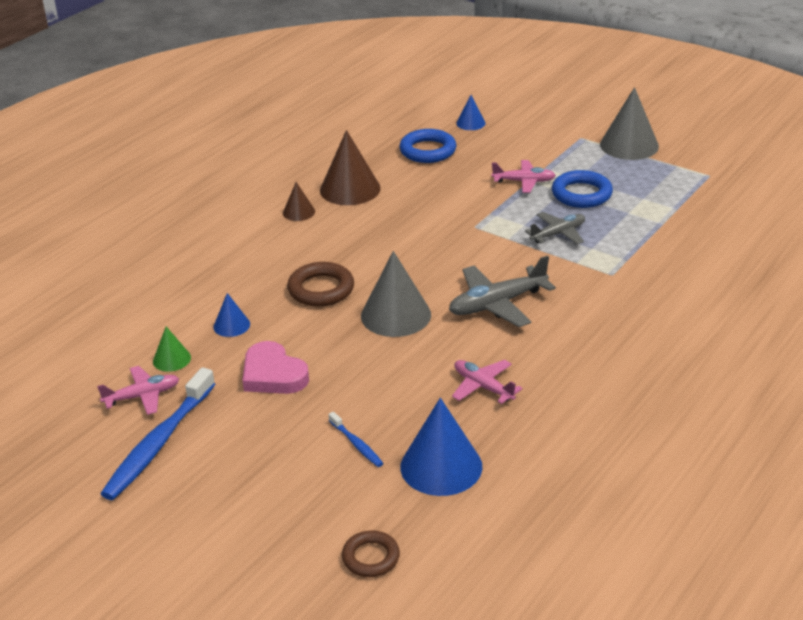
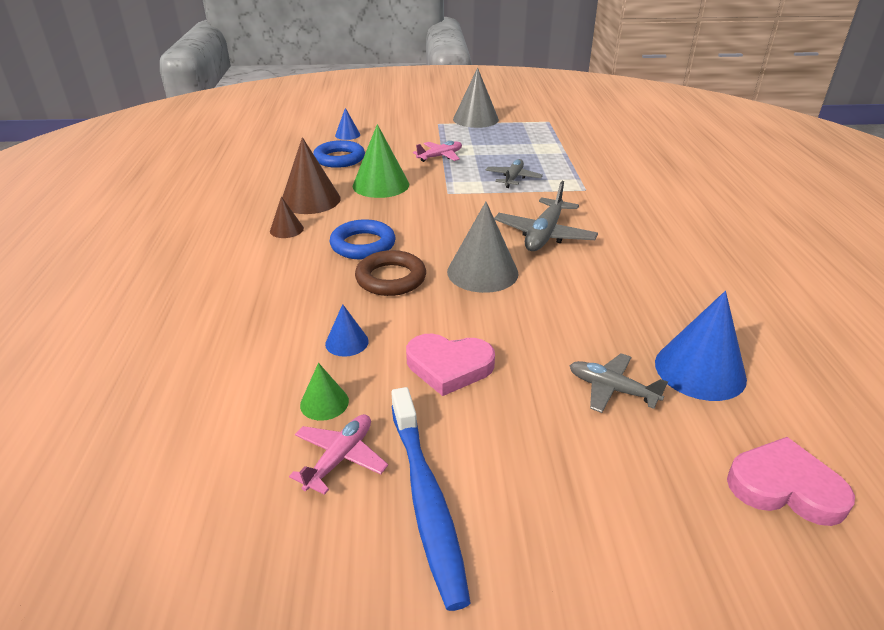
camera: 40 degrees left, 0 degrees up
blue toothbrush [329,412,384,467] -> grey plane [569,353,668,413]
brown ring [342,531,400,577] -> pink heart [727,437,855,526]
pink plane [452,360,523,404] -> none
blue ring [552,170,613,208] -> blue ring moved to [330,219,395,260]
none -> green cone [353,124,409,198]

